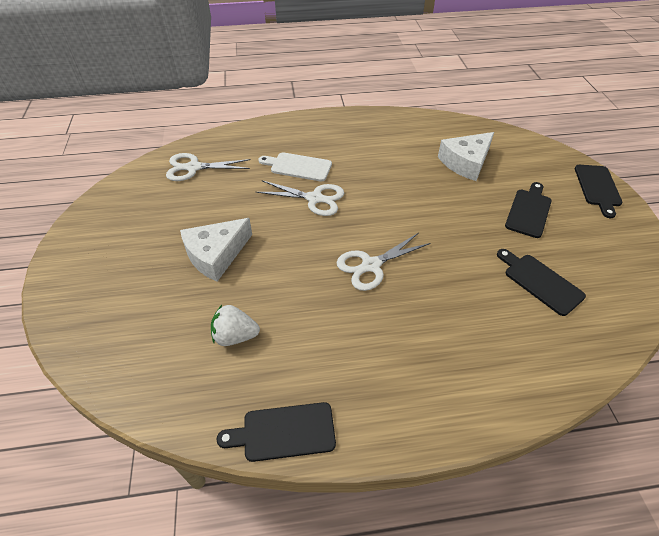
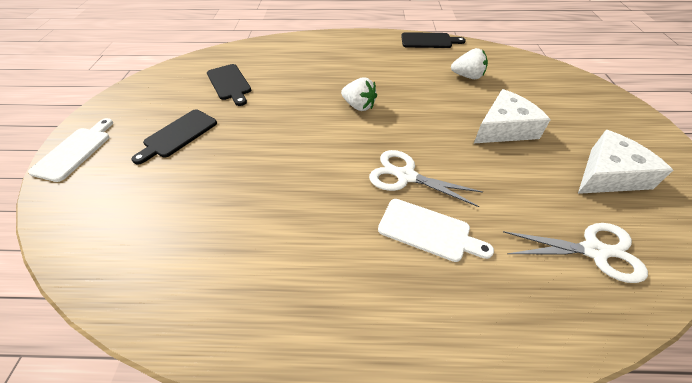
camera: 170 degrees left, 0 degrees up
white scissors [336,233,431,291] -> white strawberry [341,77,377,111]
white cheese [438,132,494,181] -> white cheese moved to [578,130,673,194]
black cutting board [575,165,623,218] -> white cutting board [28,118,113,182]

